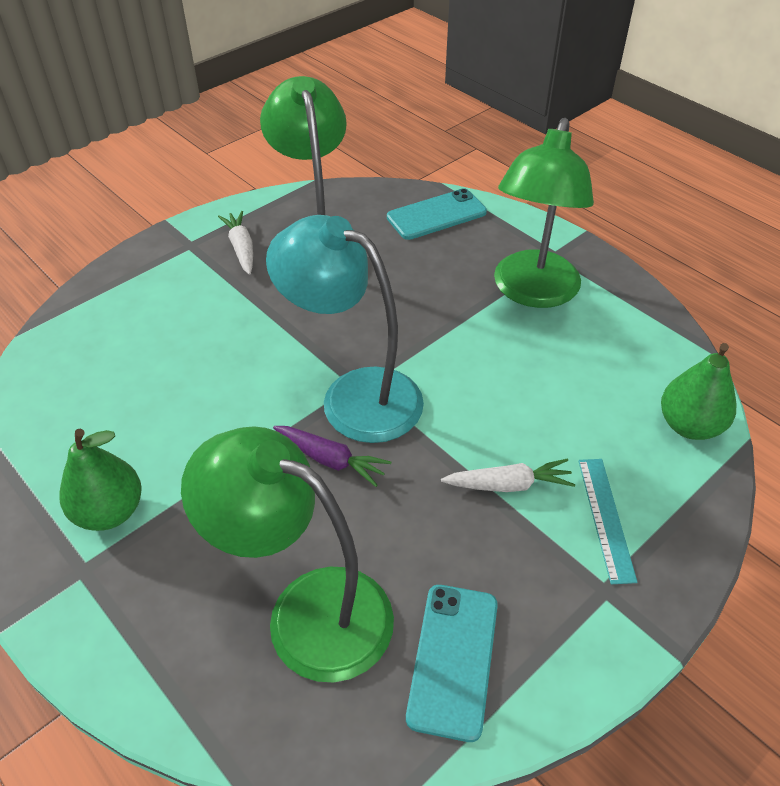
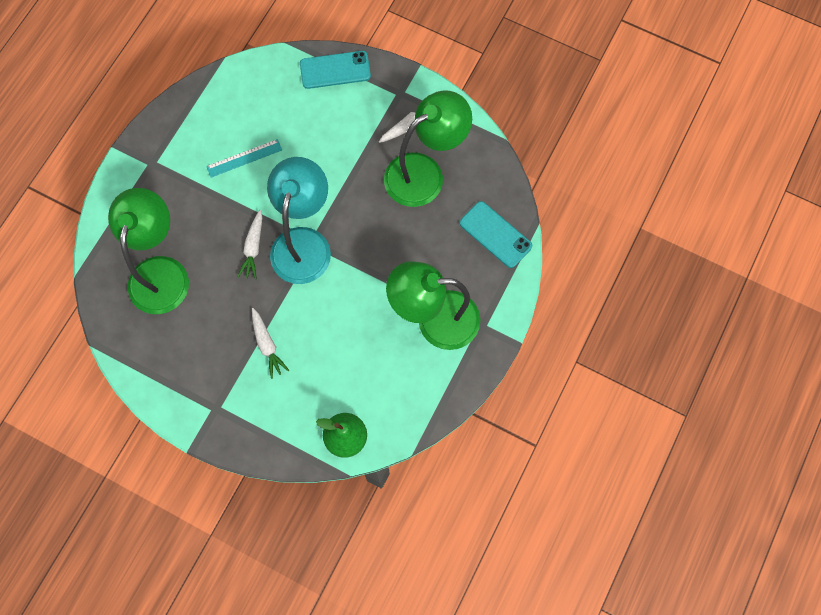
camera: 70 degrees right, 25 degrees up
green pear [59,429,142,531] -> none
purple carrot [273,426,391,487] -> white carrot [237,210,262,279]
turquoise phone [406,585,498,742] -> turquoise phone moved to [300,51,371,89]
turquoise ruler [578,459,637,584] -> turquoise ruler moved to [206,139,282,178]

